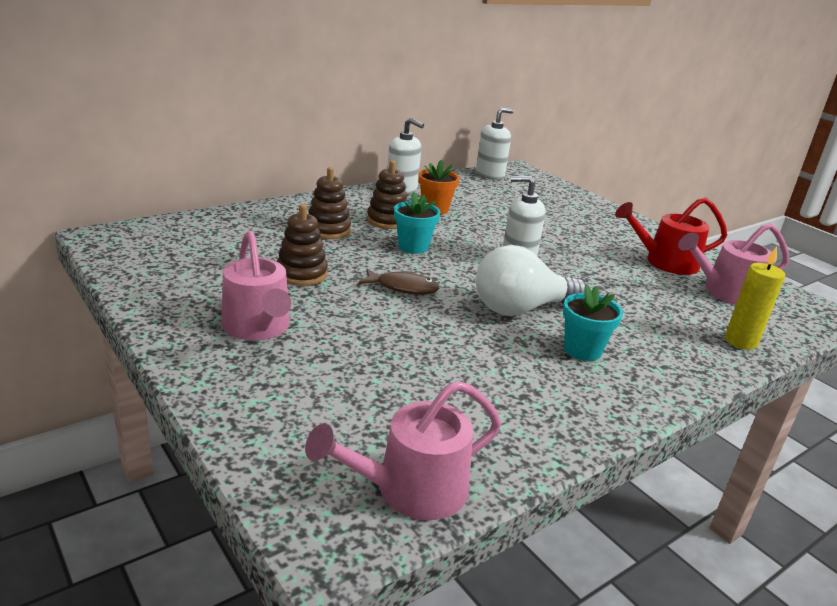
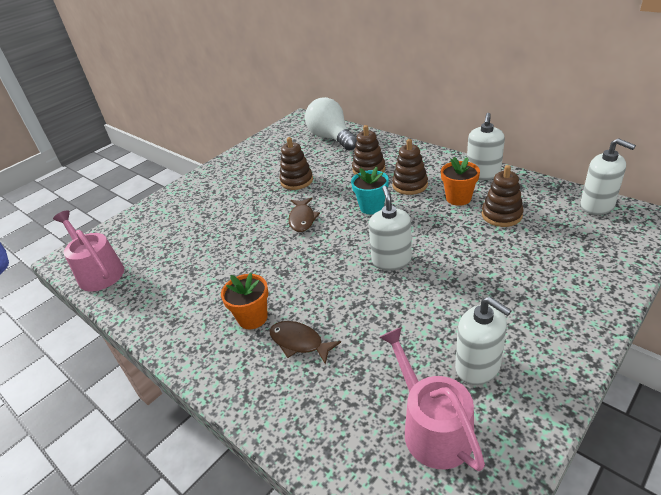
camera: 85 degrees right, 10 degrees up
pink watering can [221,231,291,341] -> none
white light bulb [476,245,586,316] -> white light bulb moved to [305,97,357,151]
turquoise flower pot [563,284,623,361] -> orange flower pot [221,273,269,329]
red watering can [615,198,727,275] -> white soap dispenser [455,297,512,385]
yellow candle [725,247,785,350] -> none
none -> brown fish [270,321,341,365]
none -> brown stacking toy [482,165,524,227]

